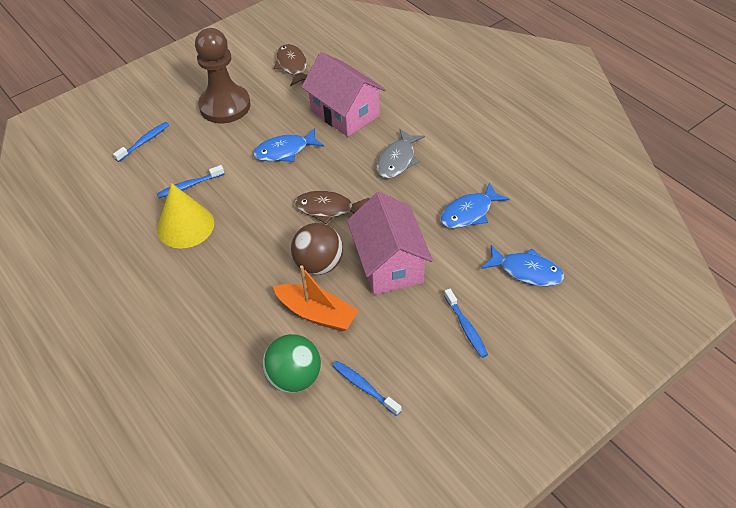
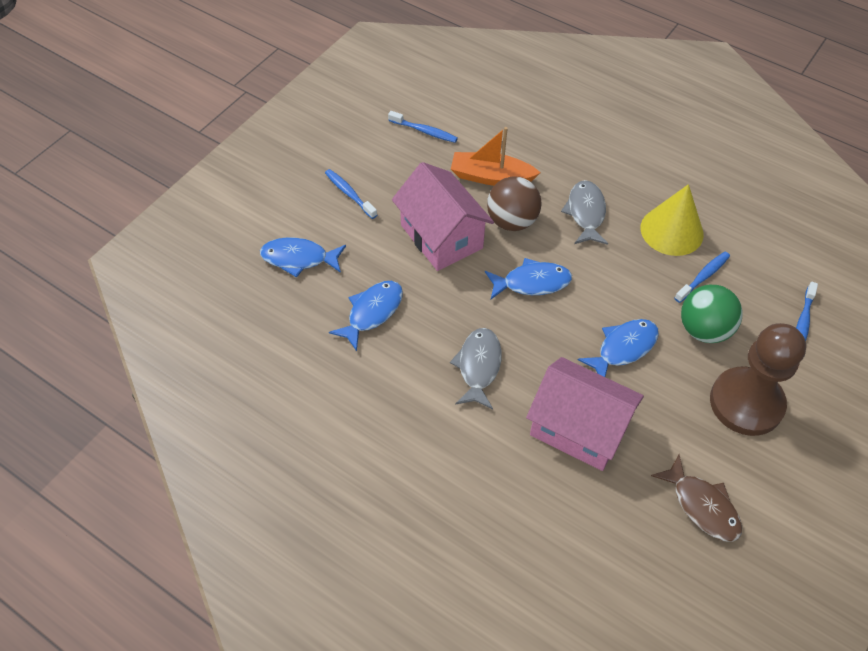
camera: 160 degrees right, 5 degrees up
green ball [263,334,321,393] -> green ball moved to [681,285,743,343]
brown fish [295,191,370,224] -> blue fish [485,258,572,299]
none -> grey fish [561,180,608,245]

